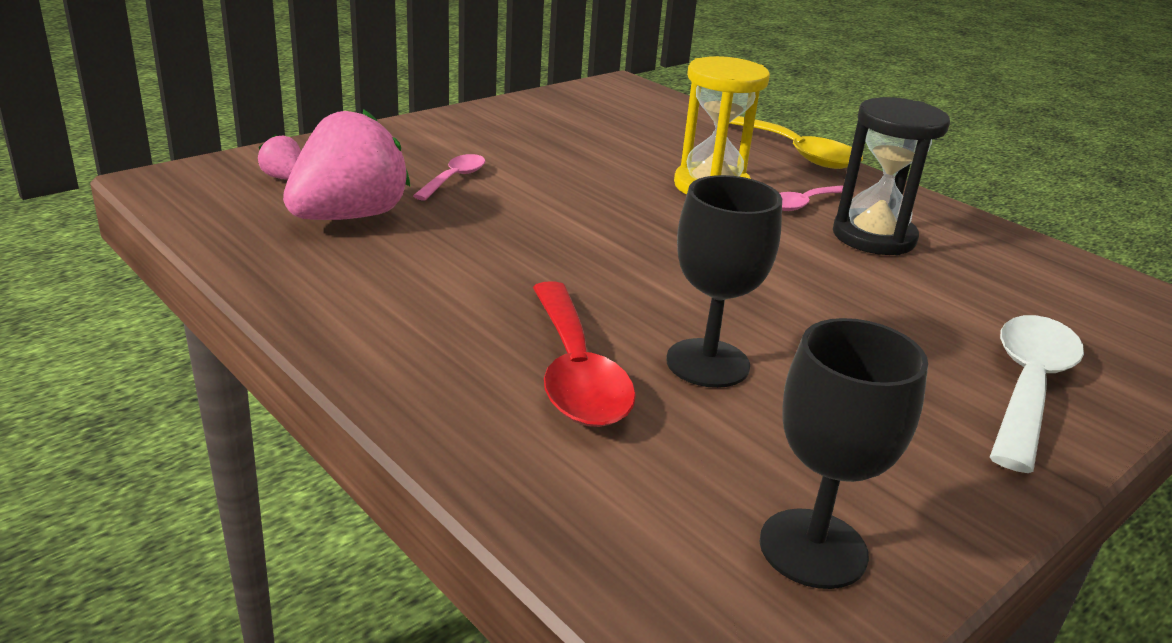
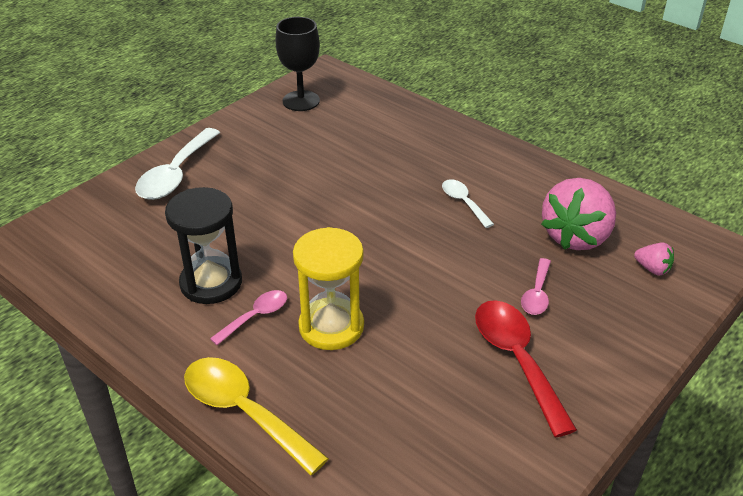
camera: 175 degrees right, 10 degrees up
red spoon [533,281,636,427] -> red spoon moved to [475,300,577,437]
black goblet [666,175,782,388] -> none
none -> white spoon [442,179,494,228]

